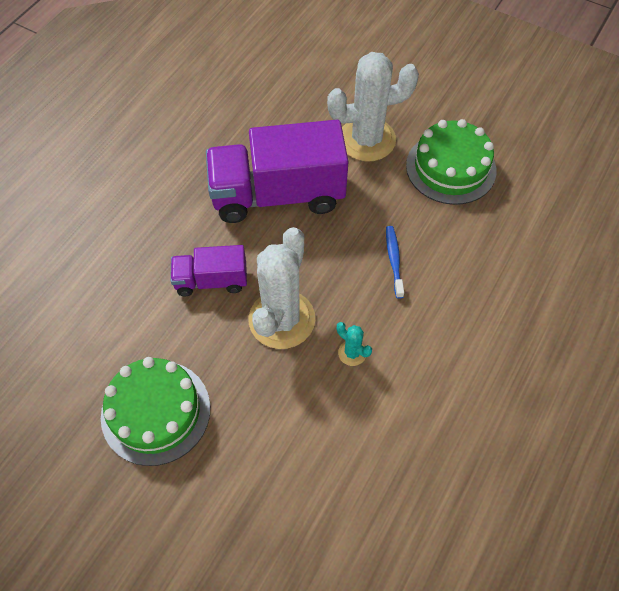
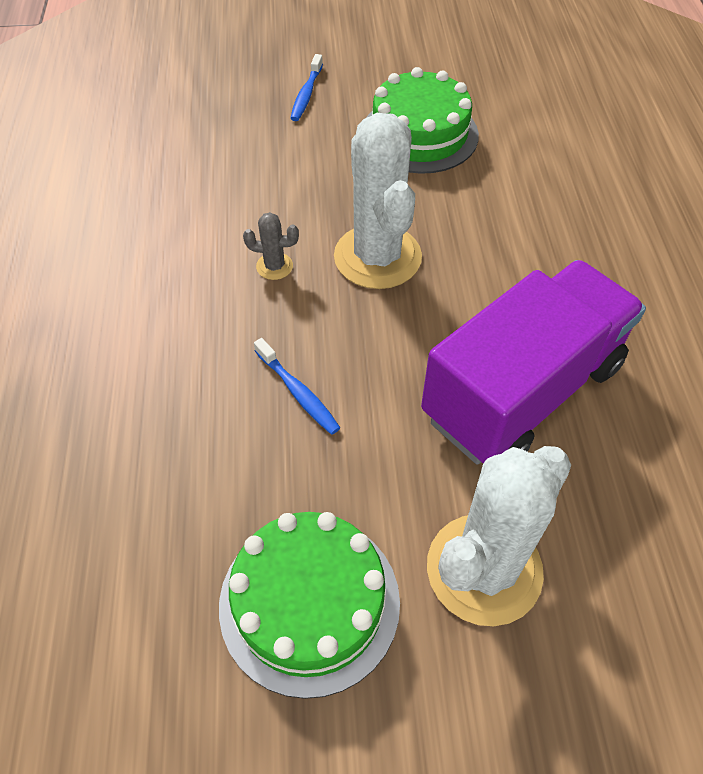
camera: 145 degrees right, 5 degrees down
purple truck [170,245,247,296] -> none
turquoise cactus [337,322,372,366] -> grey cactus [243,212,299,280]
none -> blue toothbrush [290,54,323,121]

